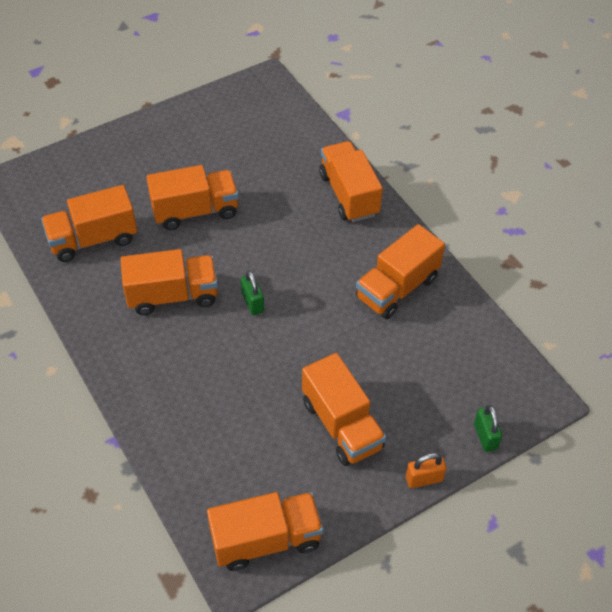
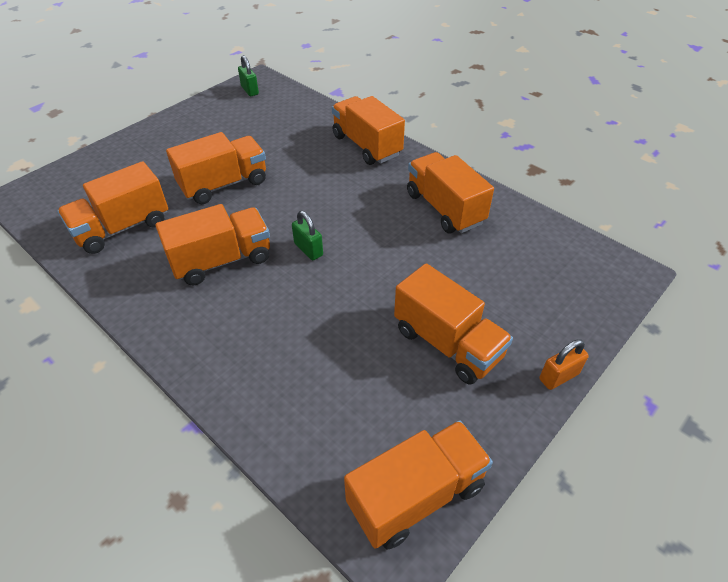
camera: 15 degrees left, 5 degrees down
orange truck [356,224,445,319] -> orange truck turned 120 degrees clockwise [407,152,494,234]
green padlock [474,405,502,452] -> green padlock moved to [238,55,259,96]

